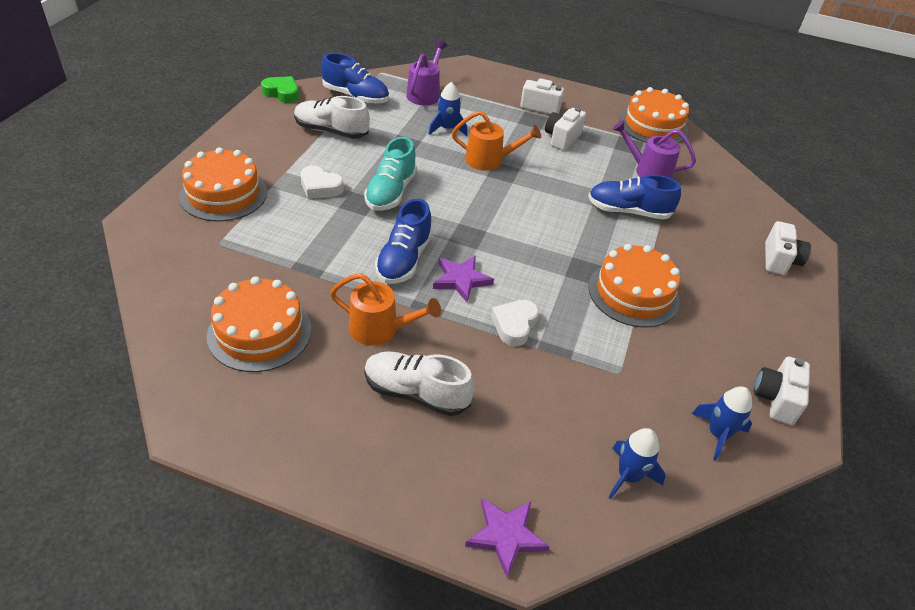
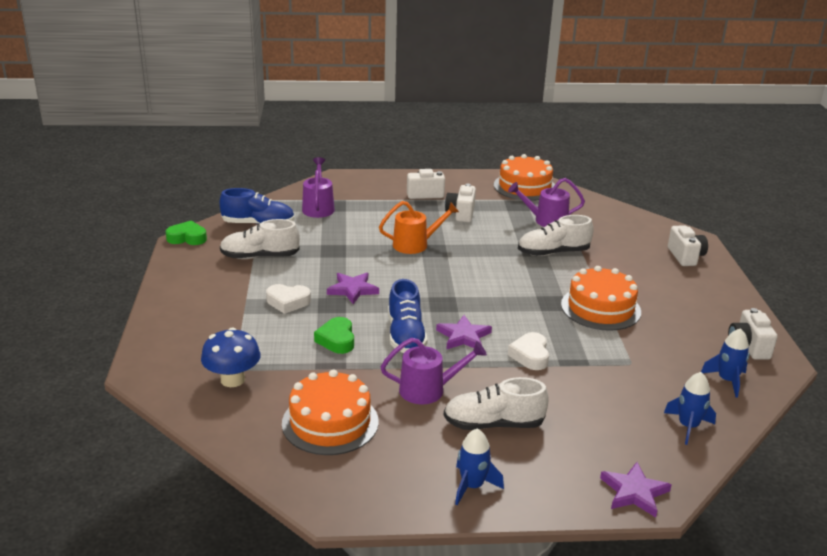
camera: 20 degrees left, 15 degrees down
orange cake [179,147,267,221] -> none
orange watering can [330,273,441,346] -> purple watering can [381,338,487,404]
turquoise shoe [364,137,417,211] -> purple star [327,273,379,304]
blue rocket [428,82,467,137] -> blue rocket moved to [455,429,504,505]
blue shoe [588,175,681,220] -> white shoe [518,215,594,256]
none -> blue mushroom [201,327,261,387]
none -> green heart [314,317,354,354]

